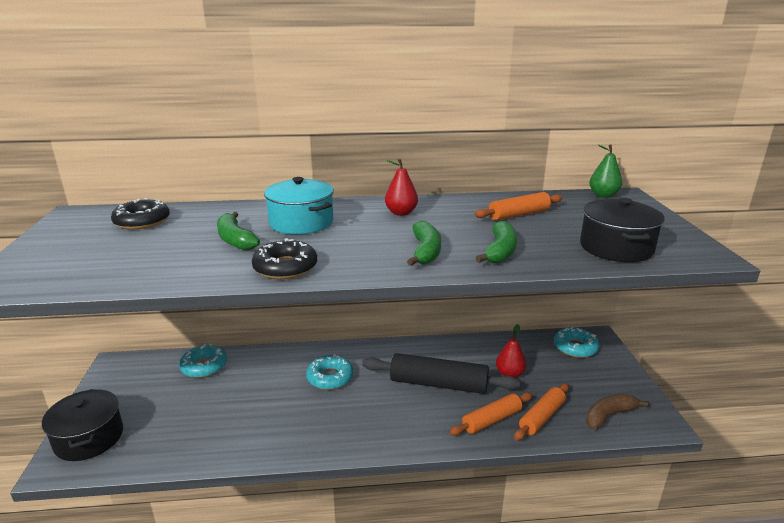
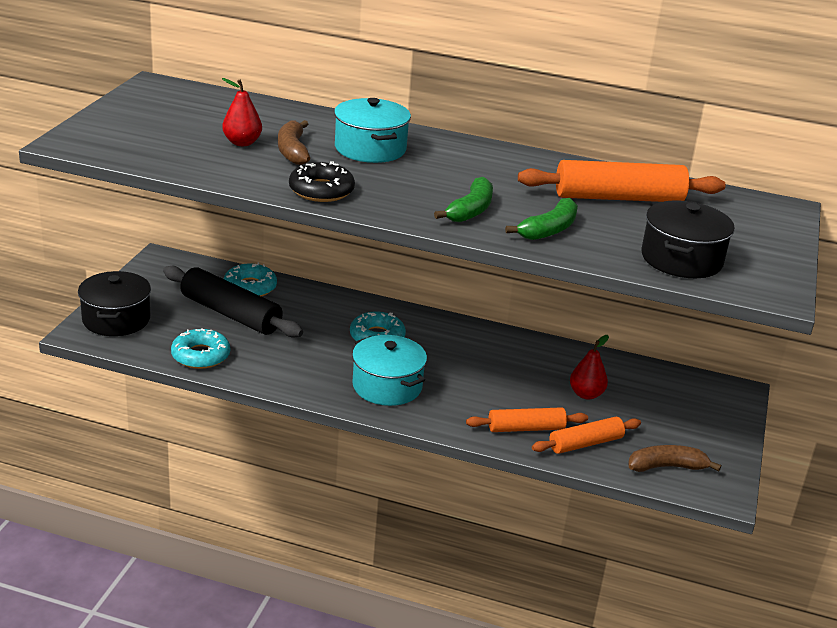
camera: 20 degrees right, 5 degrees up
black donut [111,198,170,230] -> none
green banana [217,212,260,251] -> brown banana [278,120,310,165]
black rolling pin [362,353,520,394] -> black rolling pin moved to [163,266,303,338]
red pear [385,159,418,216] -> red pear moved to [222,78,262,146]
orange rolling pin [475,192,562,220] -> orange rolling pin [518,160,726,202], size x1.62
turquoise donut [554,327,599,358] -> turquoise donut moved to [171,328,230,369]
green pear [589,144,622,198] -> none
none -> turquoise pot [352,335,427,406]

